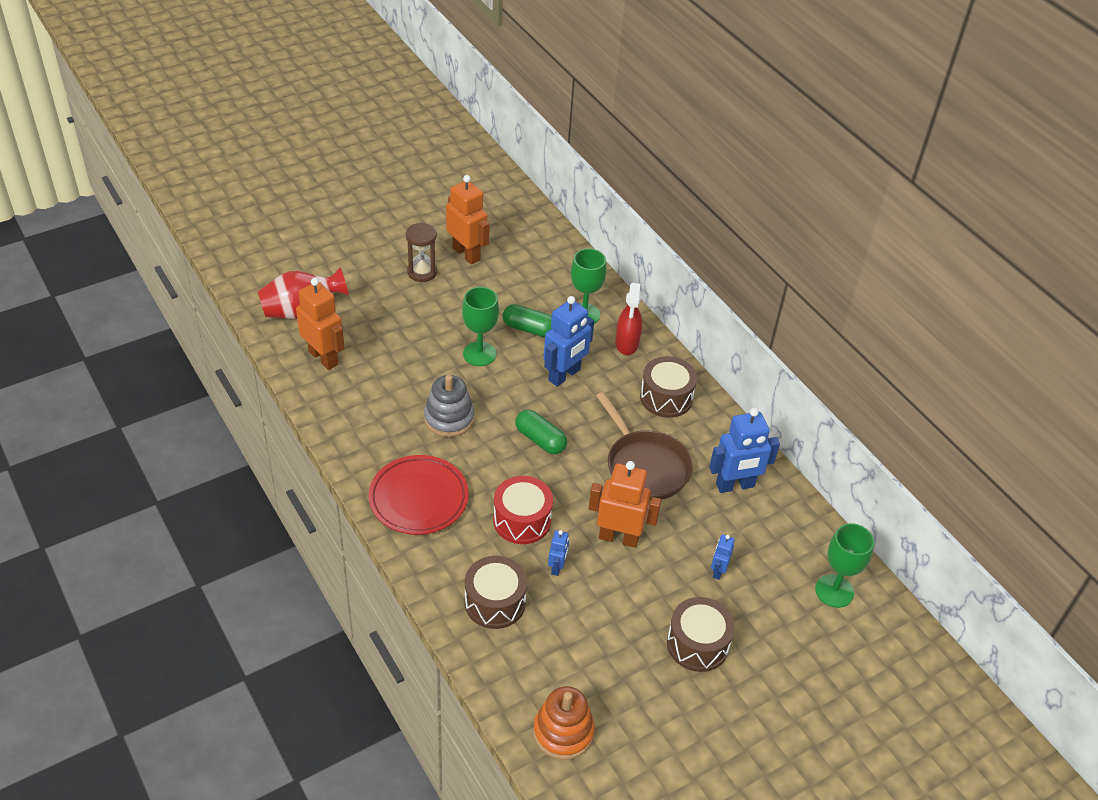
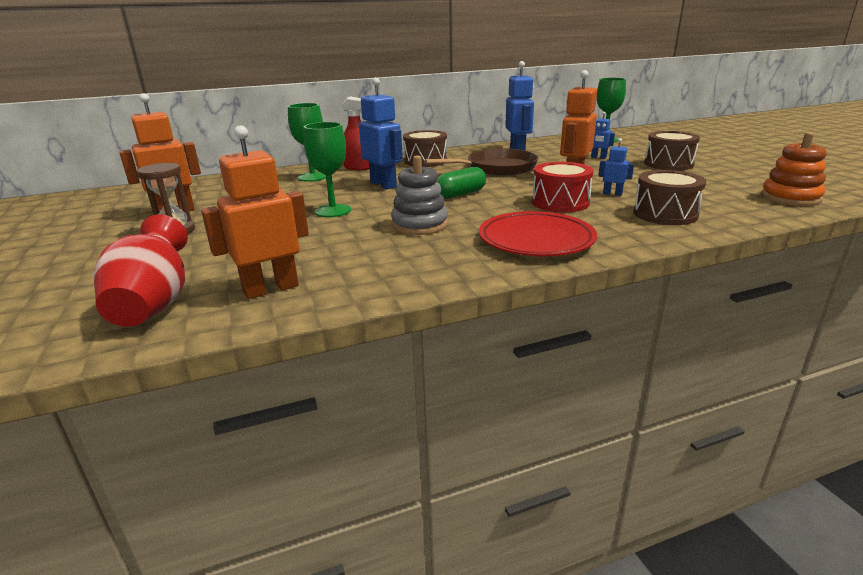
camera: 75 degrees left, 20 degrees down
green capsule [502,304,552,337] -> none

